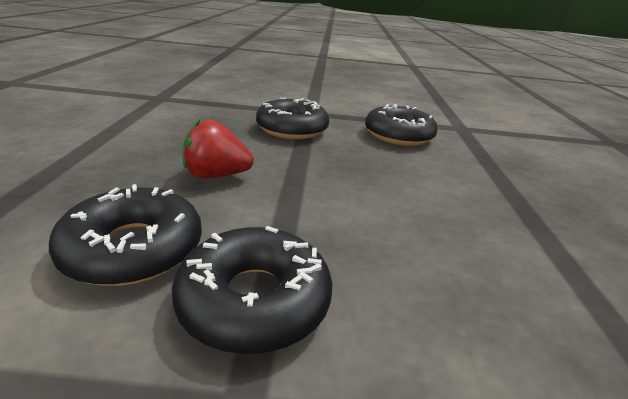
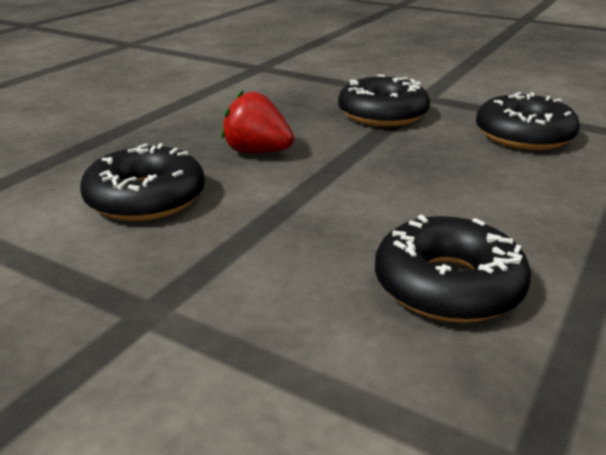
camera: 30 degrees right, 0 degrees up
black donut [172,226,333,354] -> black donut moved to [375,215,531,323]

